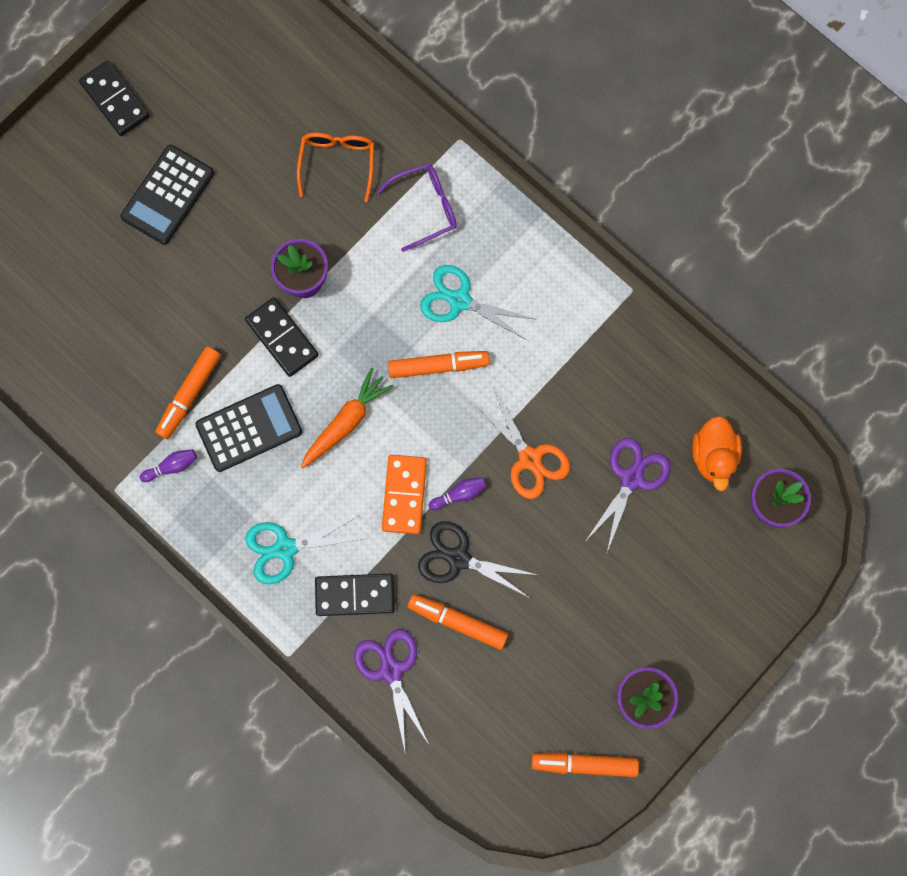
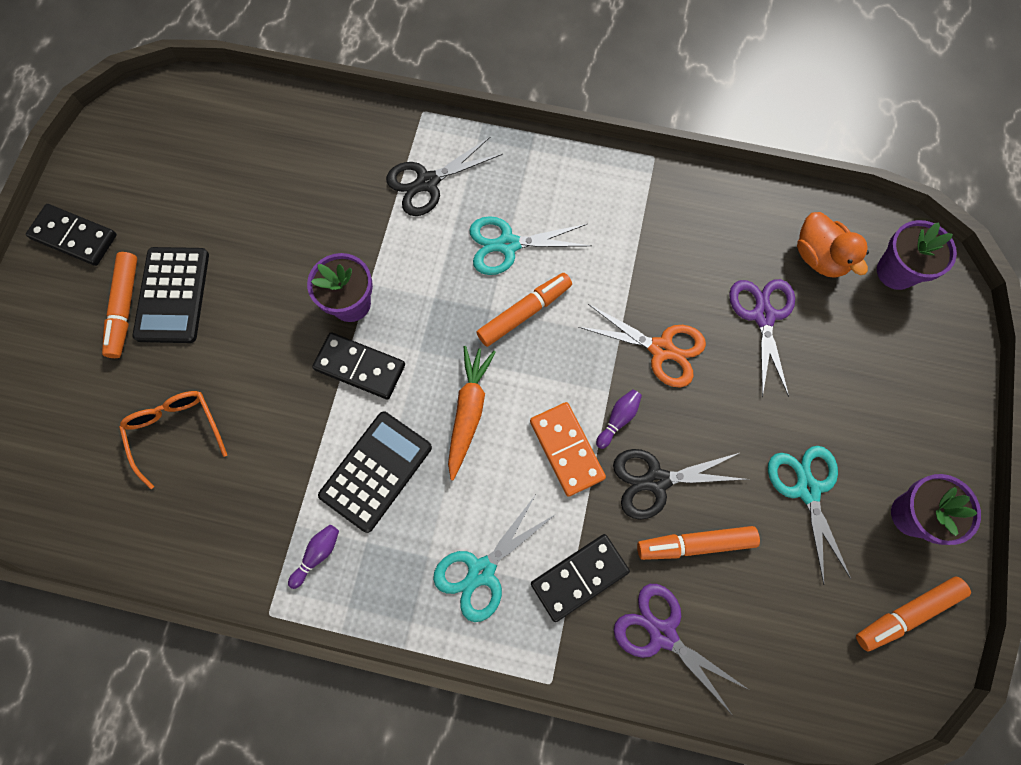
camera: 30 degrees left, 5 degrees down
orange marker [155,346,221,439] -> orange marker moved to [102,252,137,358]
orange glasses [297,133,374,202] -> orange glasses moved to [119,391,227,489]
purple glasses [377,163,457,252] -> black scissors [386,137,503,216]
none -> turquoise scissors [768,446,851,585]

